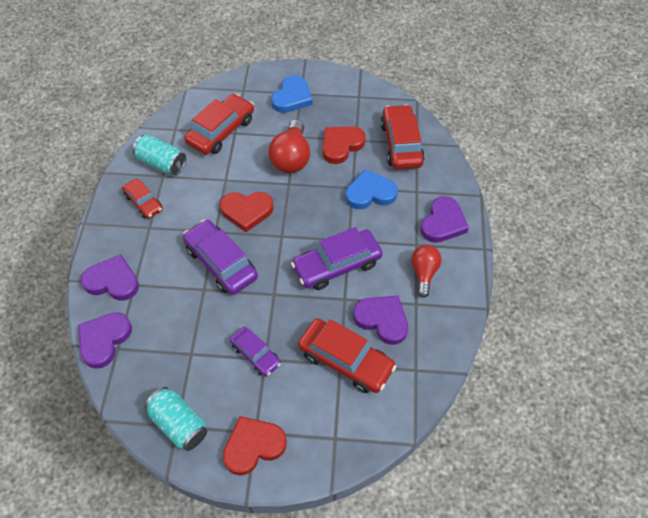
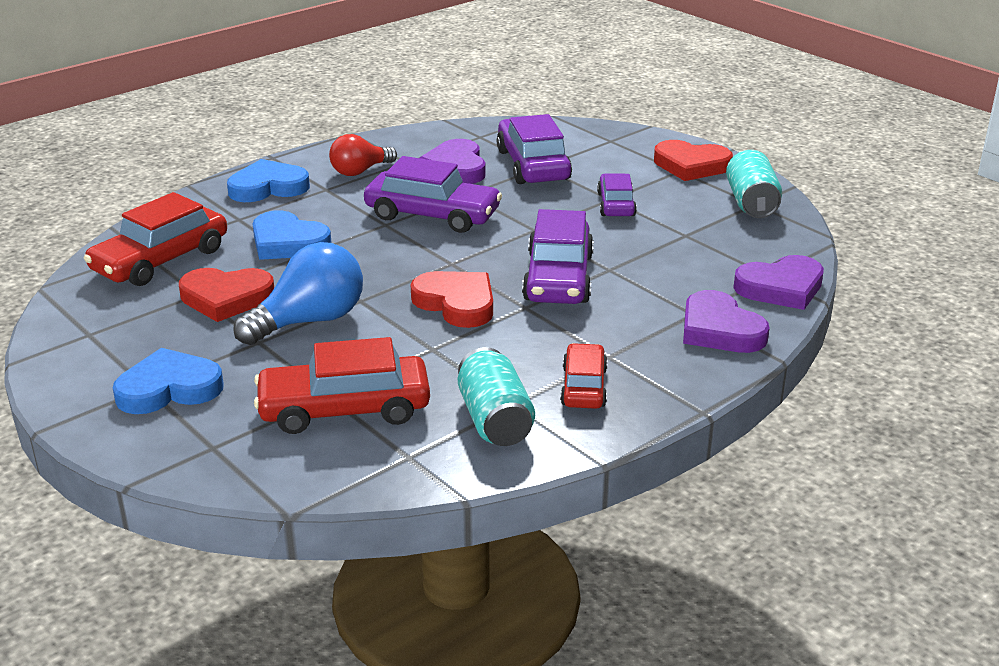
camera: 135 degrees left, 25 degrees down
red light bulb [268,119,310,173] -> blue light bulb [233,242,363,345]
red car [298,318,396,393] -> purple car [497,114,572,184]
purple heart [420,196,469,243] -> blue heart [227,159,310,202]

